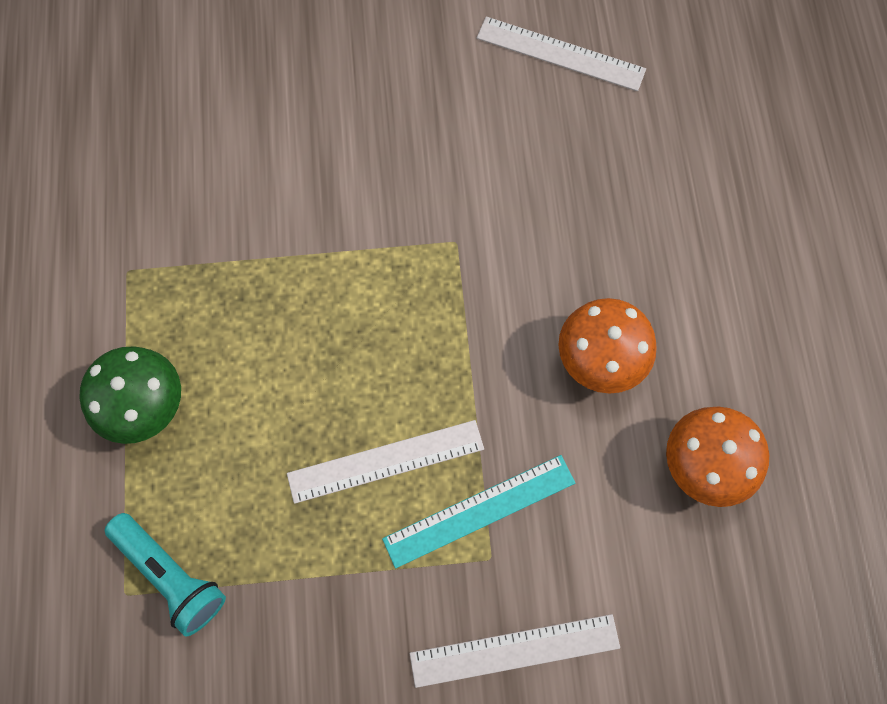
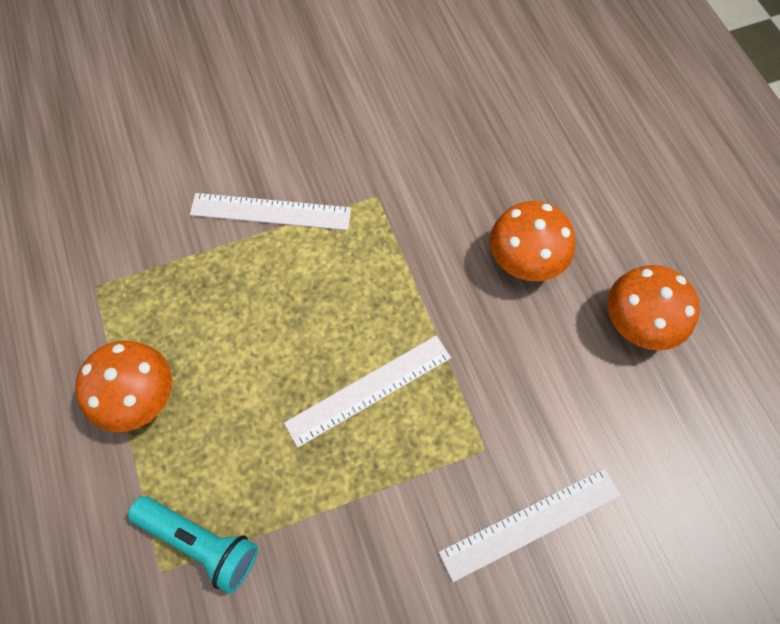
camera: 15 degrees left, 5 degrees down
green mushroom [79,346,181,444] -> orange mushroom [75,341,172,432]
turquoise ruler [382,455,576,568] -> none
white ruler [477,16,646,91] -> white ruler moved to [190,193,351,230]

